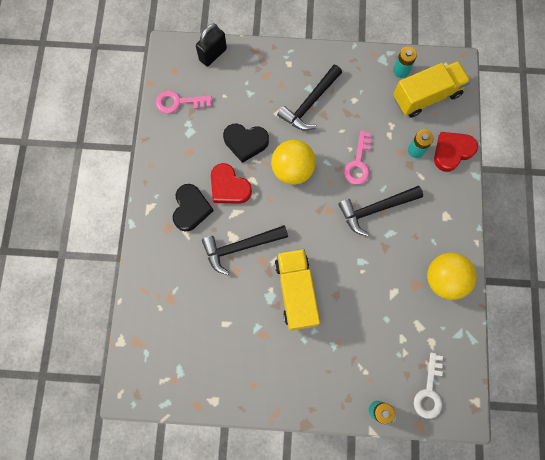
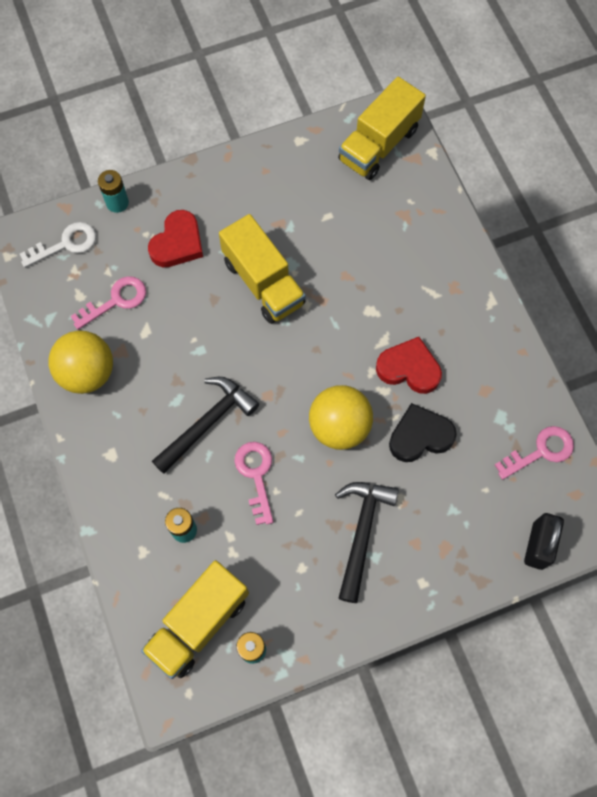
camera: 155 degrees right, 5 degrees down
black heart [173,184,214,232] -> none
black hammer [202,225,288,275] -> none
white key [414,353,443,419] -> white key turned 75 degrees clockwise [20,222,96,268]
red heart [434,132,478,172] -> red heart moved to [148,210,203,267]
none -> pink key [71,276,146,330]
none -> yellow truck [338,77,426,180]

